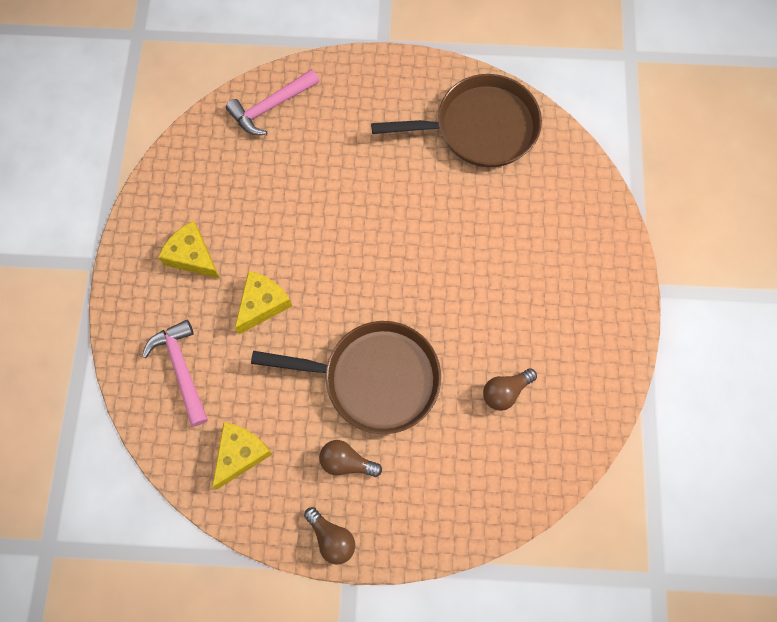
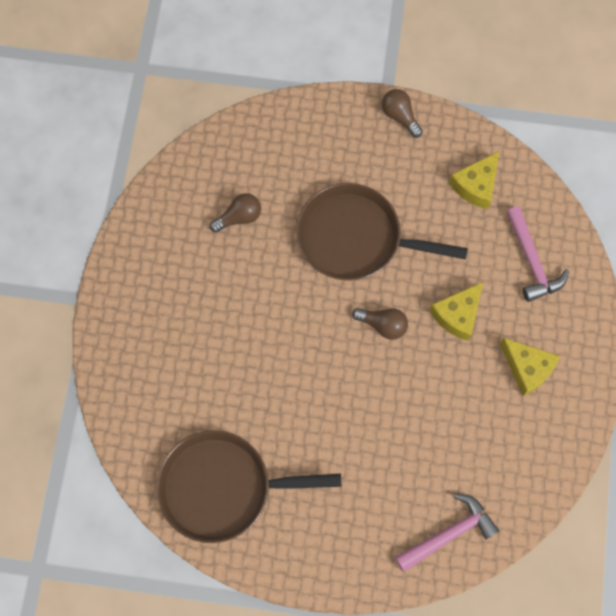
camera: 175 degrees left, 0 degrees up
brown light bulb [319,440,382,477] -> brown light bulb moved to [352,308,408,340]

